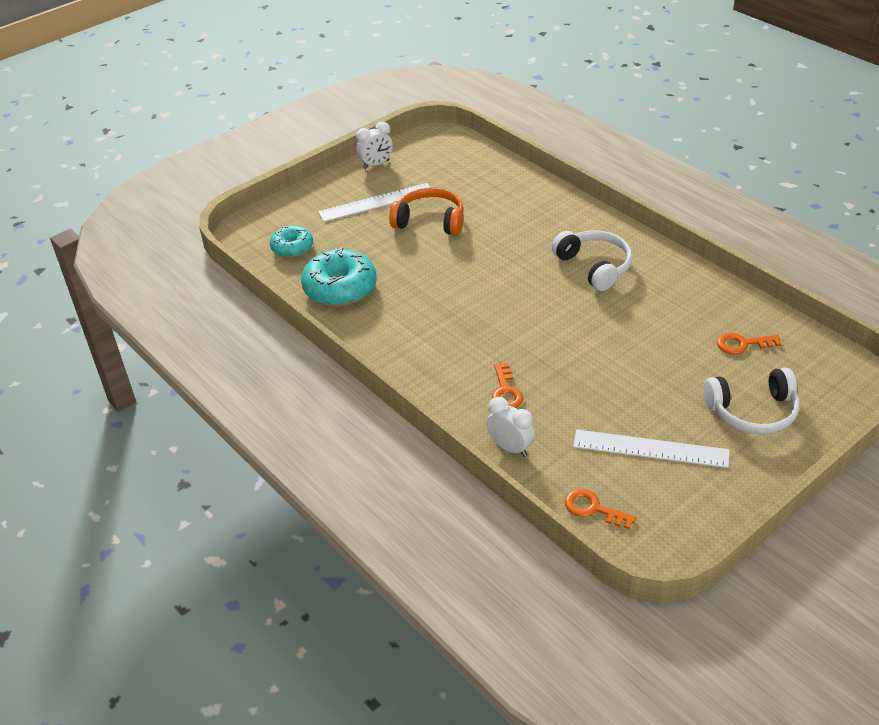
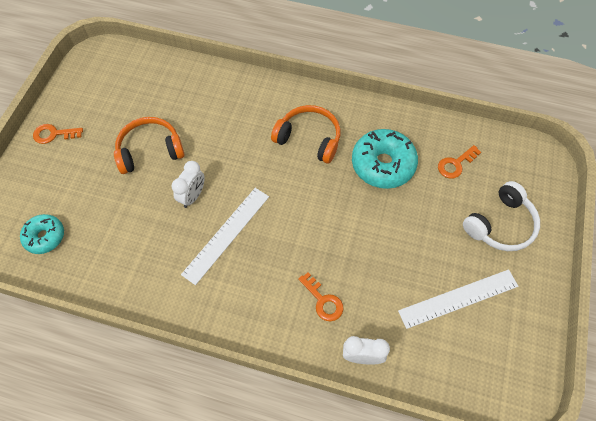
camera: 35 degrees left, 20 degrees up
turquoise donut [301,247,377,306] -> turquoise donut moved to [352,129,418,189]
white ruler [318,183,431,222] -> white ruler moved to [181,188,269,285]
white clock [356,122,393,169] -> white clock moved to [171,161,205,208]
white headphones [552,230,632,291] -> orange headphones [271,105,340,163]
orange key [564,489,636,529] -> orange key moved to [33,124,83,144]

